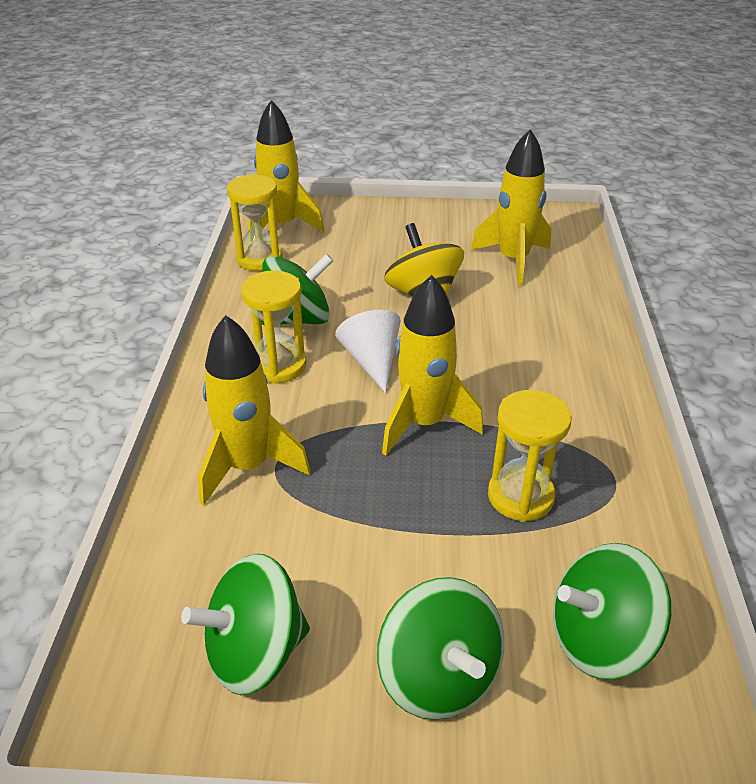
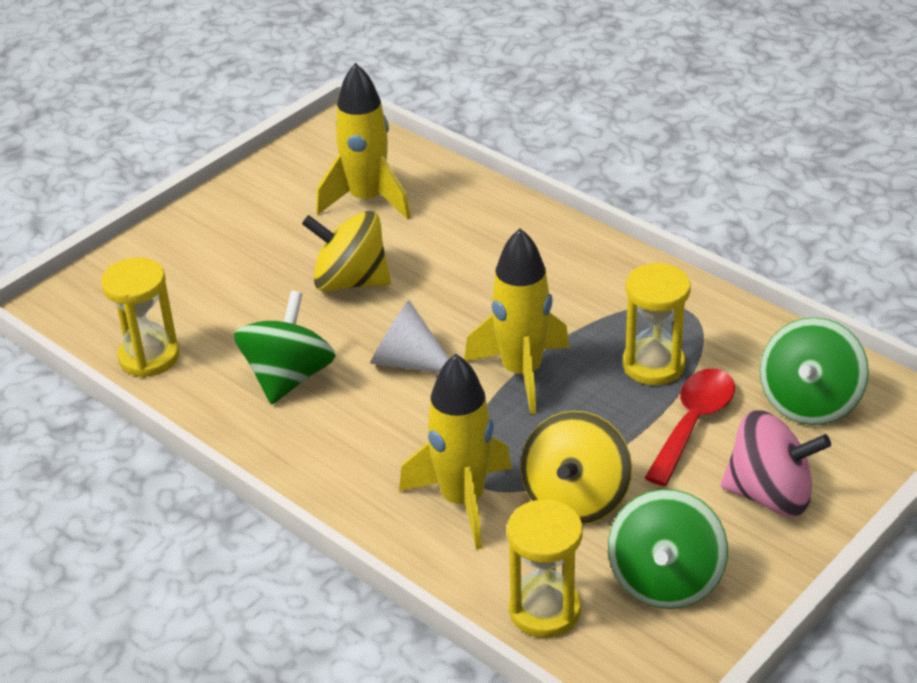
camera: 50 degrees left, 0 degrees up
yellow hourglass [241,271,307,384] -> yellow hourglass moved to [507,499,583,638]
yellow rocket [248,100,324,232] -> none
green spinning top [377,577,505,720] -> pink spinning top [721,410,831,517]
none -> yellow spinning top [520,411,632,524]
none -> red spoon [645,368,735,486]

